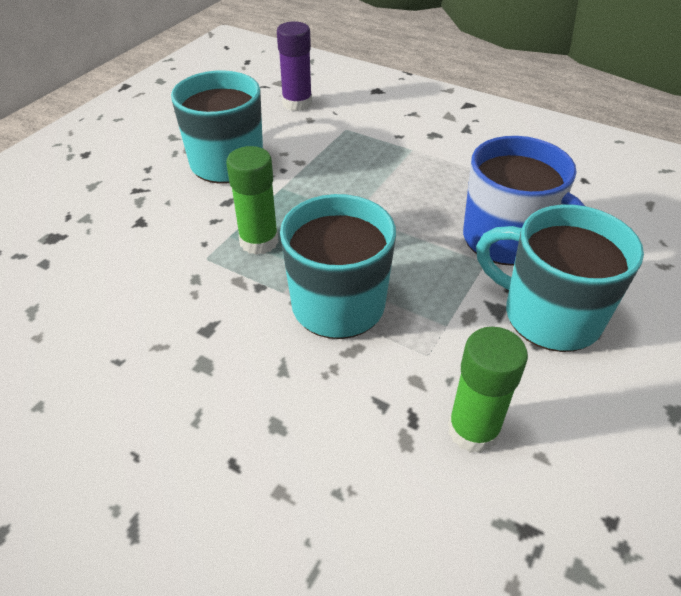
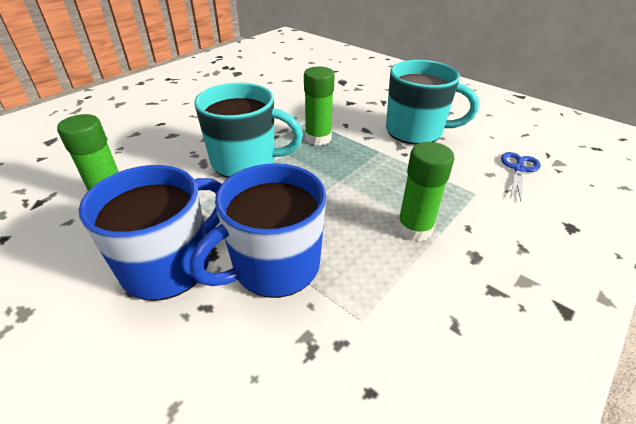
camera: 100 degrees right, 5 degrees down
purple glue stick [277,22,312,111] -> blue scissors [501,152,541,201]
turquoise mug [476,204,644,352] -> blue mug [79,165,222,301]
none -> green glue stick [397,142,455,241]

